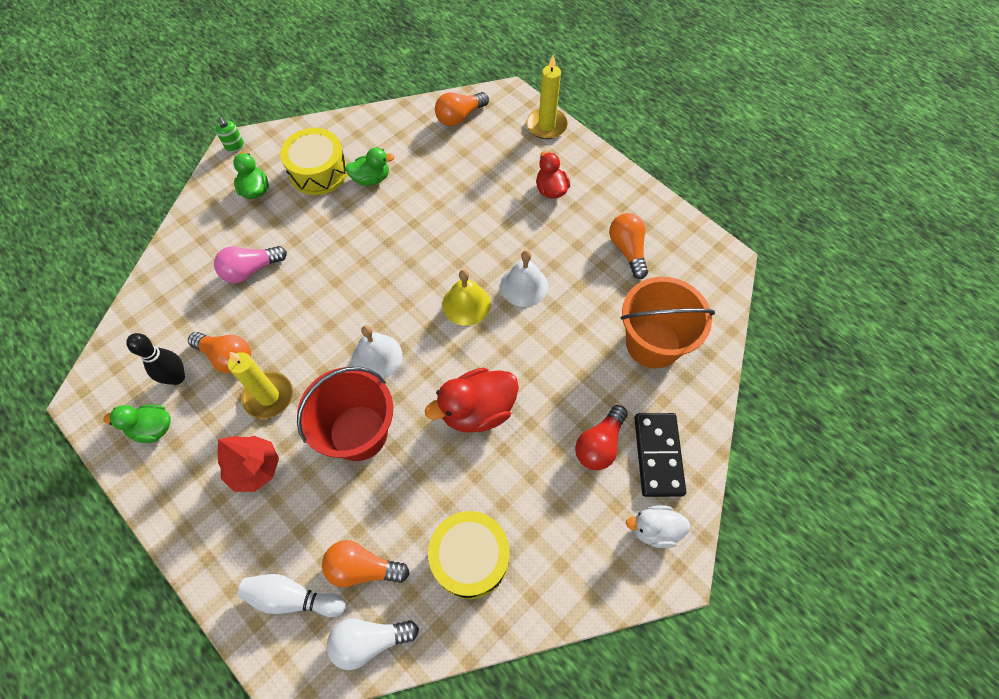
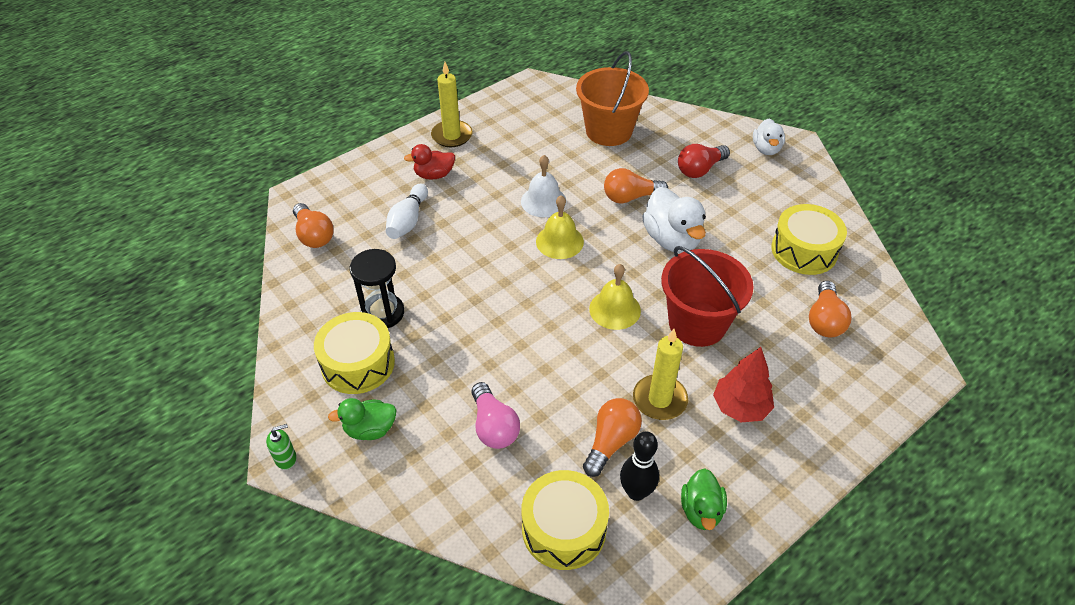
camera: 85 degrees left, 15 degrees down
white bowling pin [237,574,346,617] -> white bowling pin moved to [386,184,428,239]
white light bulb [327,618,419,670] -> none
green duck [345,148,395,186] -> black hourglass [350,249,404,328]
white bell [352,325,402,379] -> yellow bell [589,264,641,330]
red duck [425,368,519,433] -> white duck [642,187,706,253]
yellow candle [527,55,568,139] -> yellow candle moved to [431,62,473,147]
red light bulb [575,405,628,470] -> red light bulb turned 105 degrees clockwise [678,144,730,178]
orange light bulb [609,213,648,279] -> orange light bulb moved to [604,168,668,204]
black domino [634,413,686,497] -> none
none -> yellow drum [521,470,609,570]

